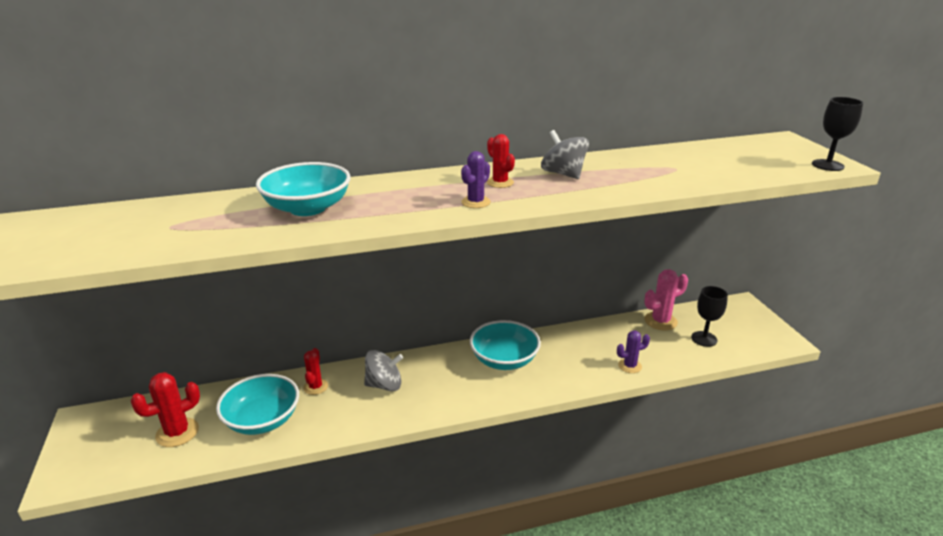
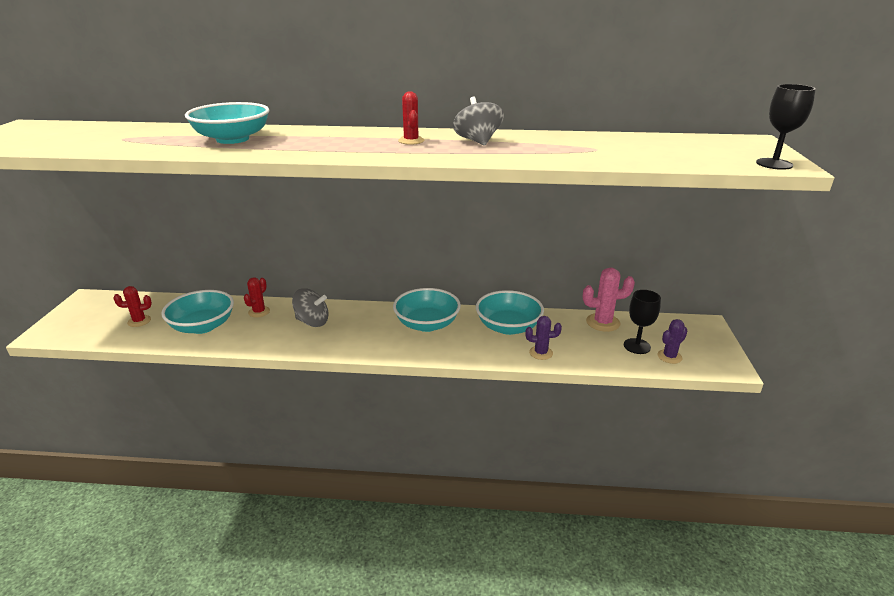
camera: 20 degrees right, 0 degrees up
red cactus [131,372,200,447] -> red cactus [113,286,152,327], size x0.65
purple cactus [461,151,491,208] -> purple cactus moved to [658,319,688,364]
none -> turquoise bowl [476,290,544,335]

